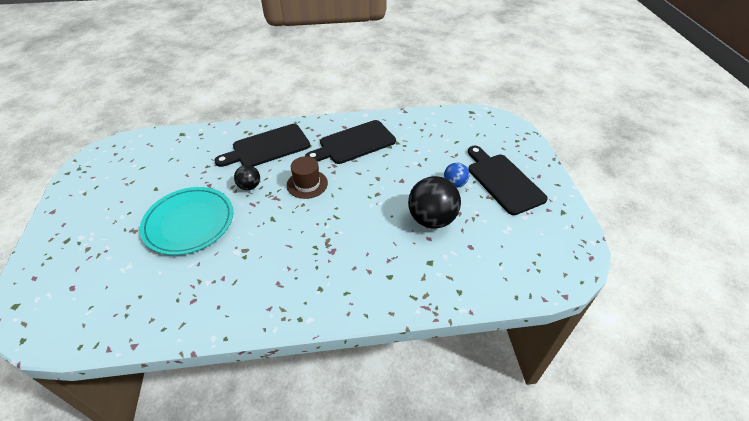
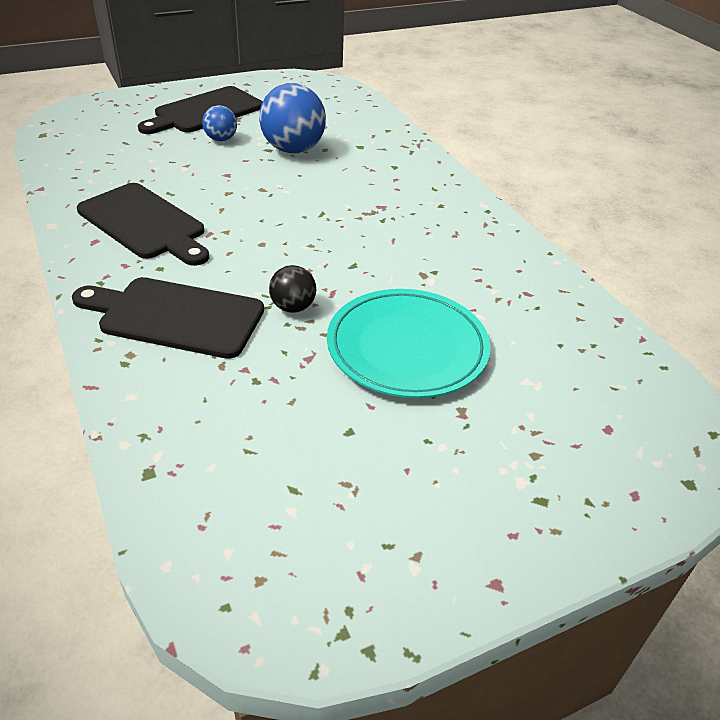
camera: 110 degrees left, 5 degrees down
black cutting board [214,124,310,167] -> black cutting board turned 150 degrees clockwise [72,277,264,359]
brown hat [287,156,328,199] -> none
black ball [408,176,461,228] -> blue ball [259,83,326,153]

